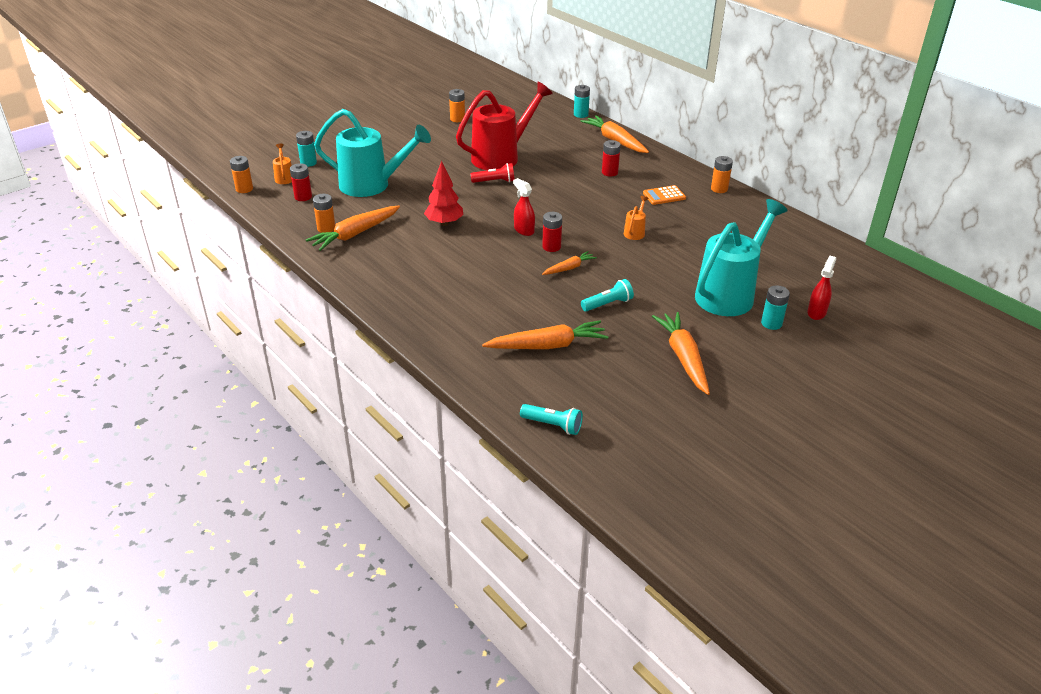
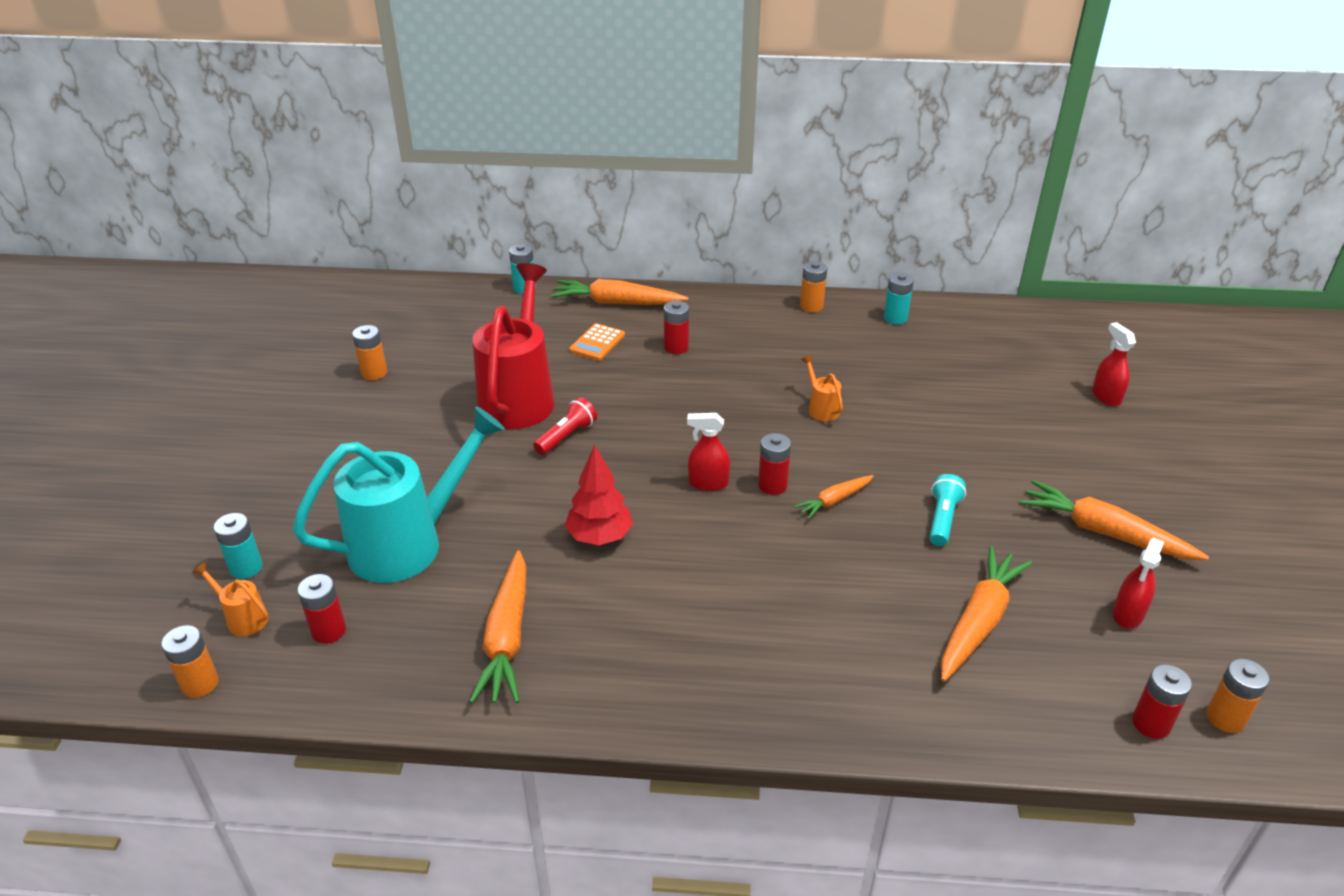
camera: 45 degrees left, 0 degrees up
orange battery [313,194,335,233] -> orange battery moved to [1206,659,1270,733]
turquoise flashlight [520,404,583,435] -> red battery [1132,664,1192,739]
orange carrot [542,251,597,275] -> orange carrot turned 135 degrees counterclockwise [794,475,874,519]
orange calculator [643,185,686,205] -> orange calculator moved to [569,323,625,361]
turquoise watering can [695,199,788,316] -> none
turquoise battery [761,285,790,330] -> turquoise battery moved to [884,273,914,325]
none -> red spray bottle [1113,538,1164,628]

